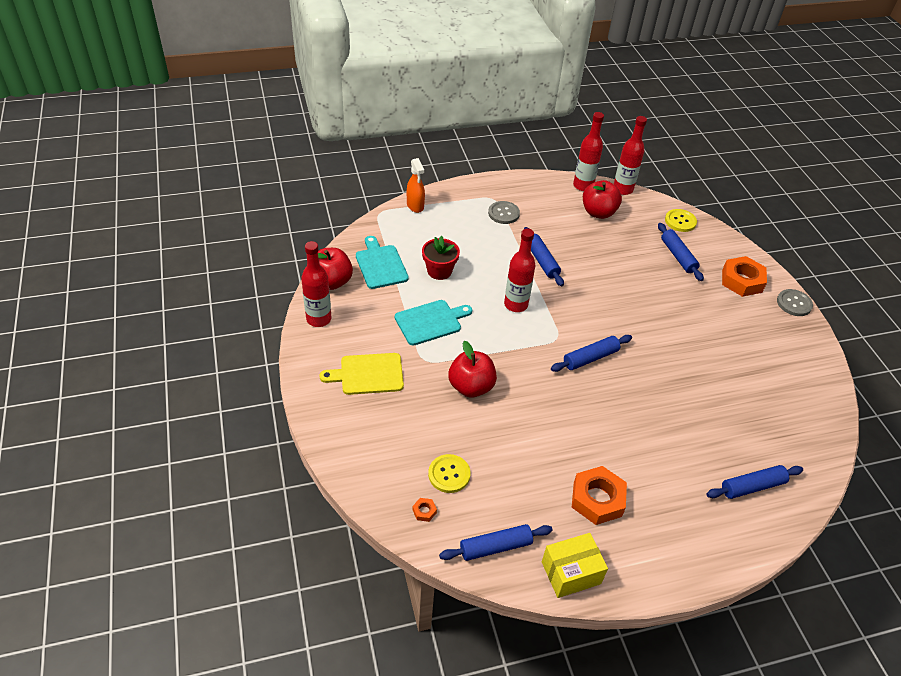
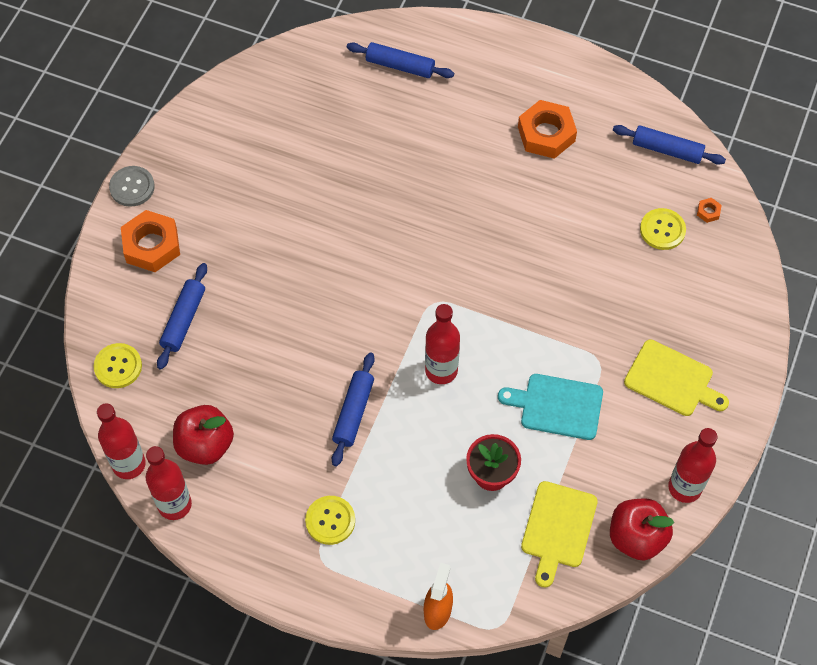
camera: 140 degrees left, 15 degrees up
turquoise cutting board [356,236,409,289] -> yellow cutting board [521,481,598,588]
red apple [448,341,497,397] -> none
grey button [488,201,520,224] -> yellow button [305,496,355,545]
yellow box [542,533,608,598] -> none
blue rolling pin [551,335,632,372] -> none

